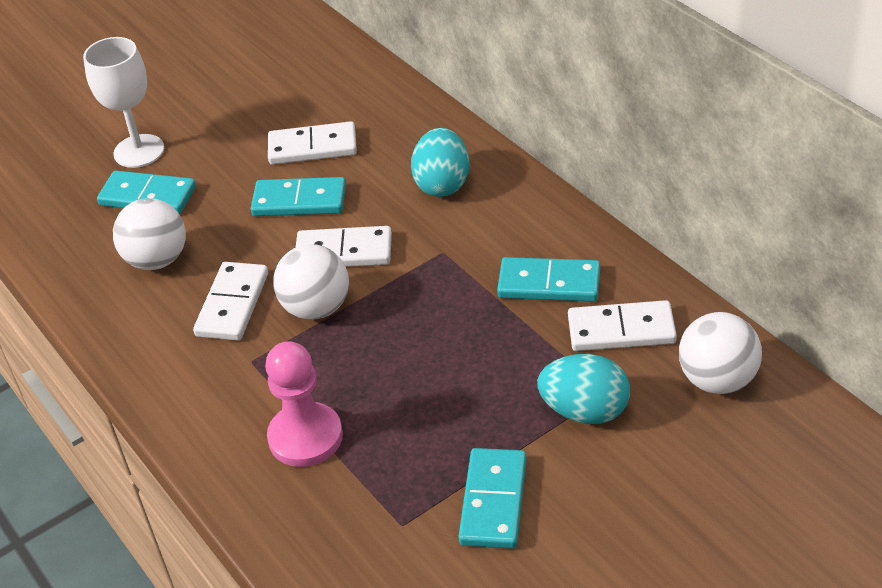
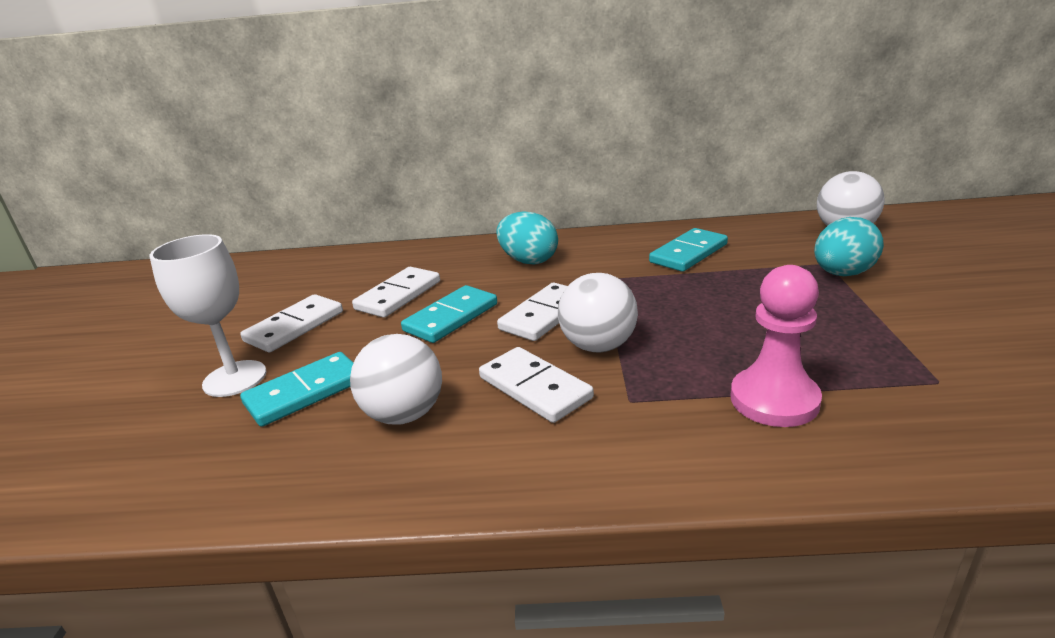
camera: 55 degrees left, 15 degrees down
turquoise domino [458,448,527,549] -> none
white domino [568,300,677,351] -> white domino moved to [240,294,343,352]

